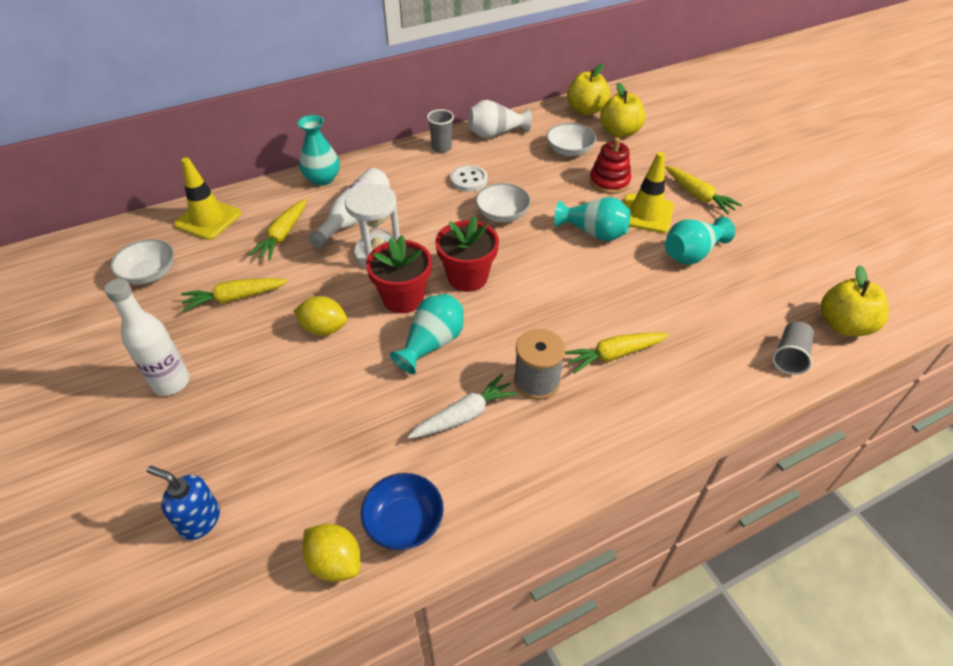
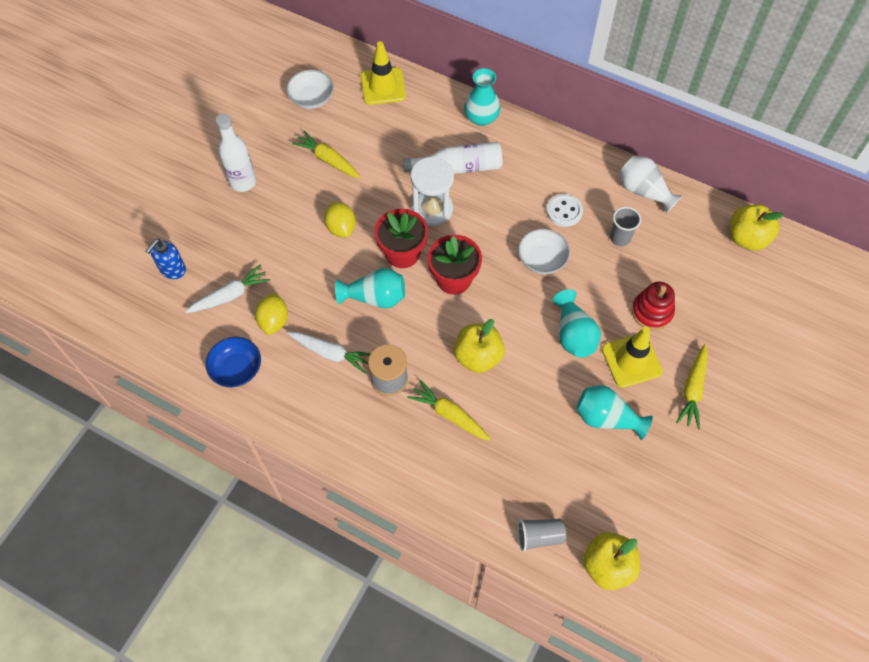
camera: 55 degrees right, 15 degrees up
blue soap dispenser [147,466,220,540] -> blue soap dispenser turned 135 degrees counterclockwise [146,239,186,279]
yellow carrot [248,199,306,261] -> none
yellow lemon [302,524,361,582] -> yellow lemon moved to [255,292,288,335]
grey cup [427,109,454,153] -> grey cup moved to [610,207,641,246]
white bowl [546,123,596,157] -> none
yellow apple [600,82,645,138] -> yellow apple moved to [454,319,505,373]
none -> white carrot [185,264,270,313]

